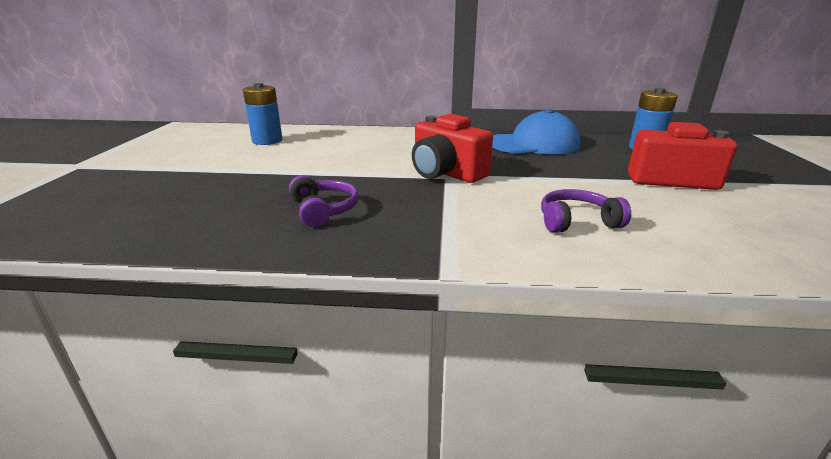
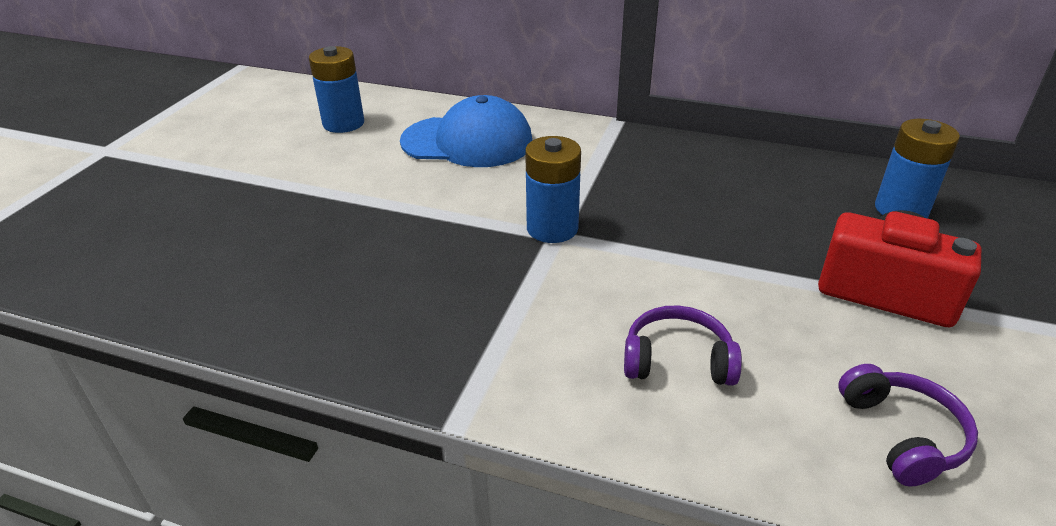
camera: 15 degrees right, 10 degrees up
purple headphones [289,175,359,227] -> purple headphones moved to [838,364,978,487]
red camera [412,114,493,183] -> blue battery [525,136,581,243]
blue cap [492,109,580,154] -> blue cap moved to [400,95,532,167]

